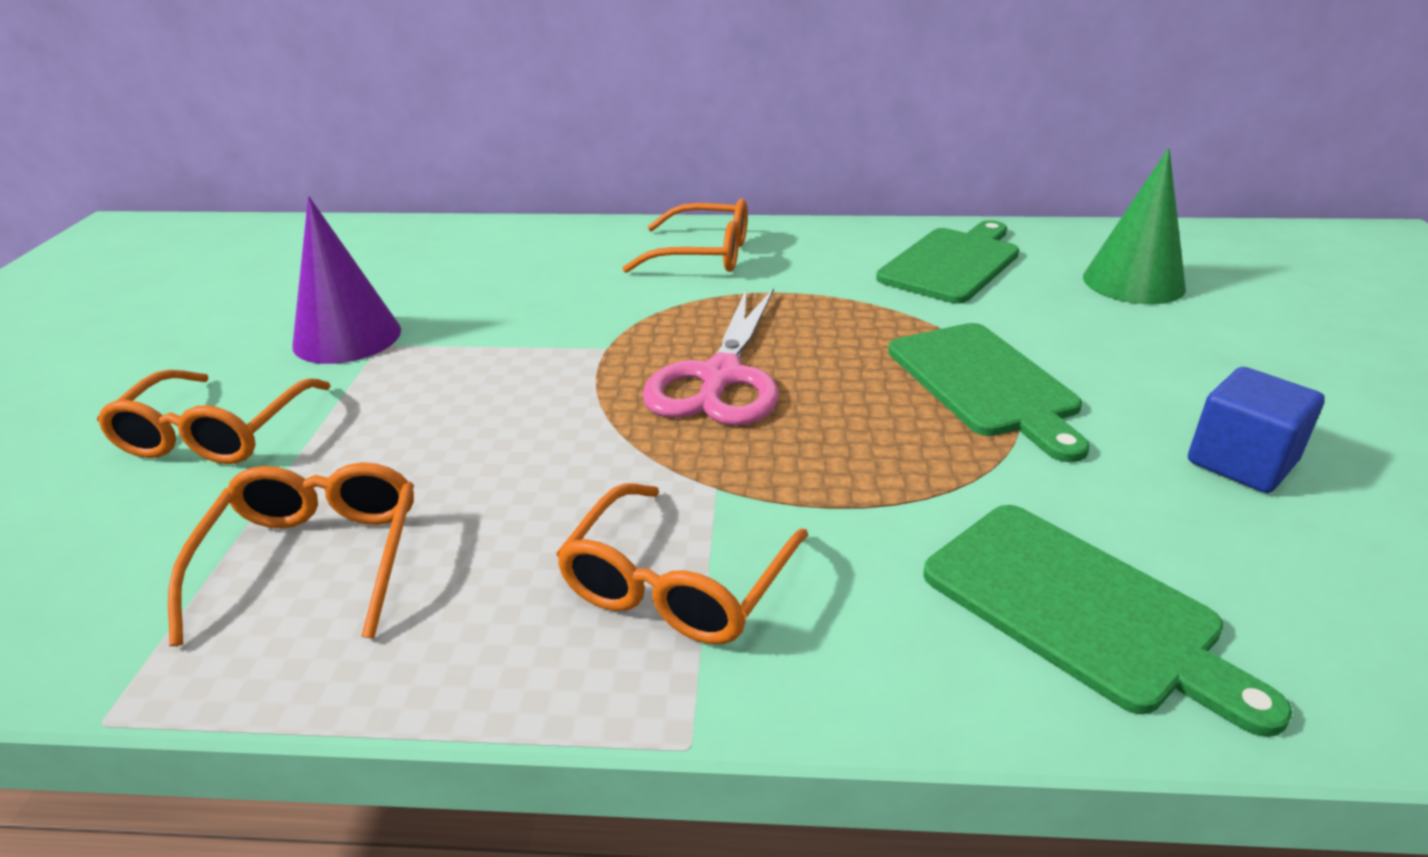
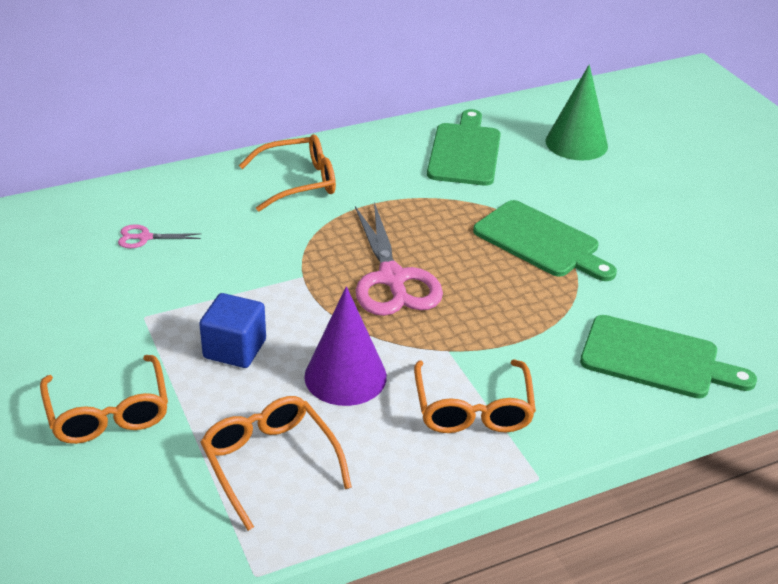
camera: 30 degrees left, 5 degrees up
purple cone [292,196,401,364] -> purple cone moved to [304,286,387,406]
blue cube [1188,367,1325,493] -> blue cube moved to [199,293,266,368]
none -> pink scissors [118,224,201,248]

